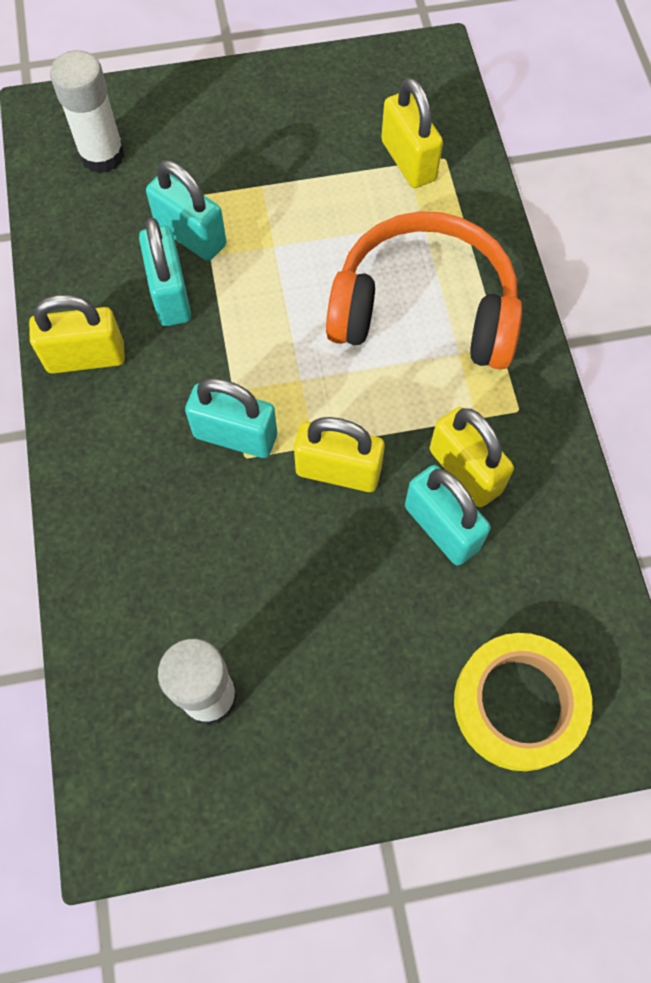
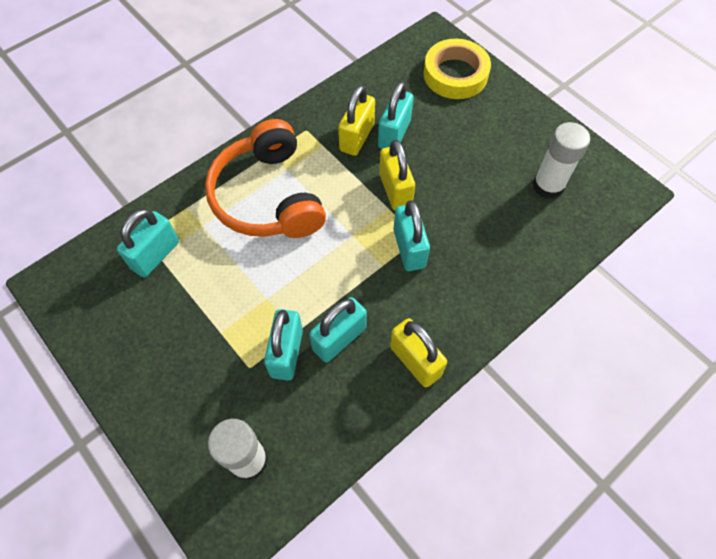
camera: 120 degrees left, 5 degrees down
yellow padlock [381,78,443,188] -> turquoise padlock [117,209,179,277]

